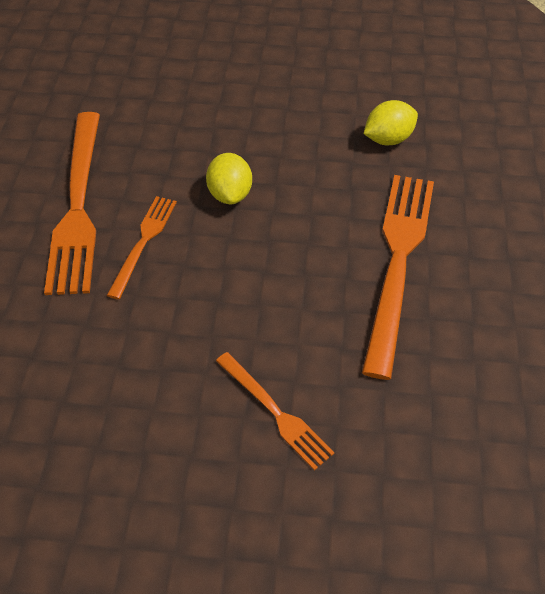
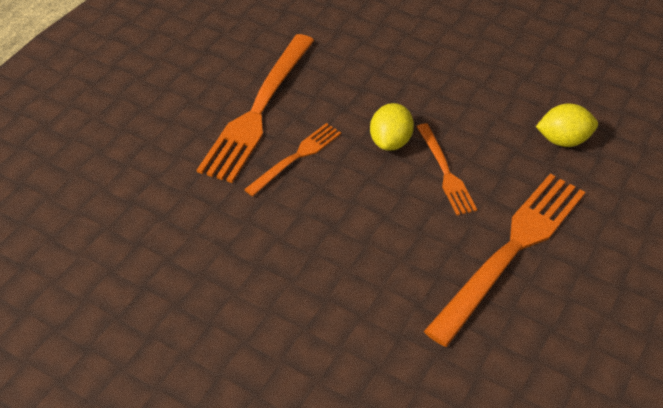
camera: 25 degrees right, 5 degrees down
orange fork [216,352,335,471] -> orange fork moved to [417,123,477,215]

